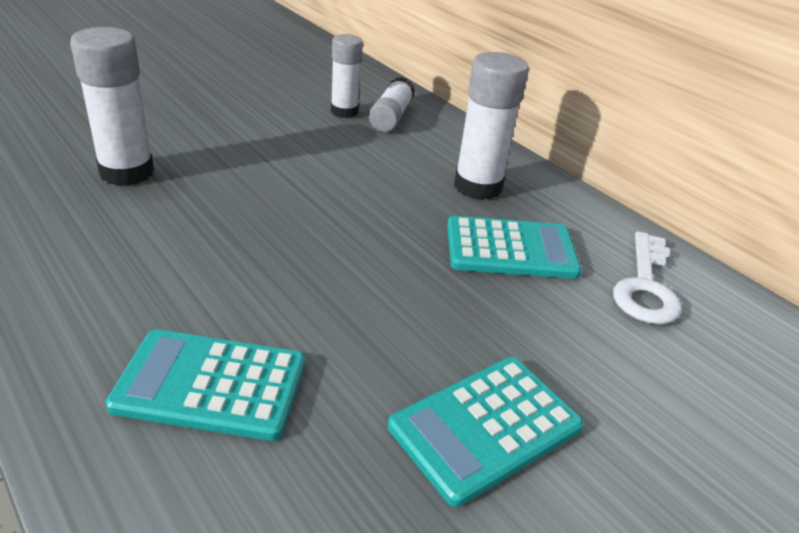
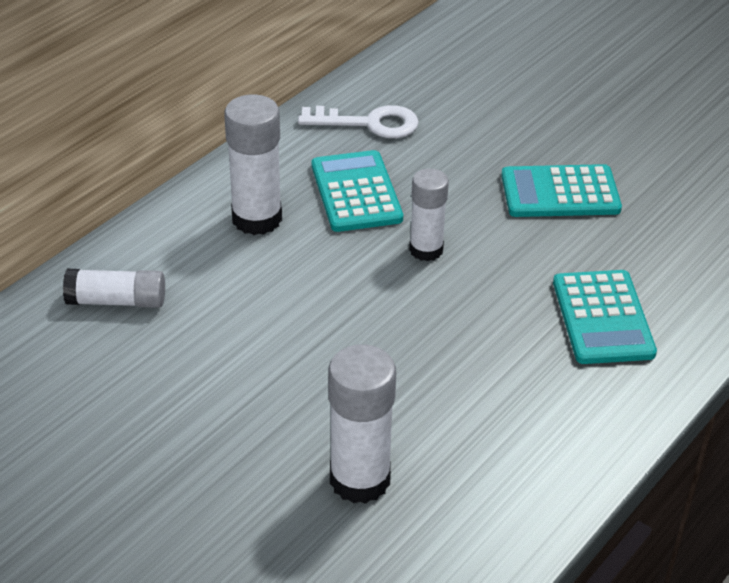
camera: 100 degrees left, 5 degrees up
white glue stick [331,34,363,118] -> white glue stick moved to [409,168,449,261]
turquoise calculator [388,357,584,507] -> turquoise calculator turned 135 degrees clockwise [501,164,622,217]

